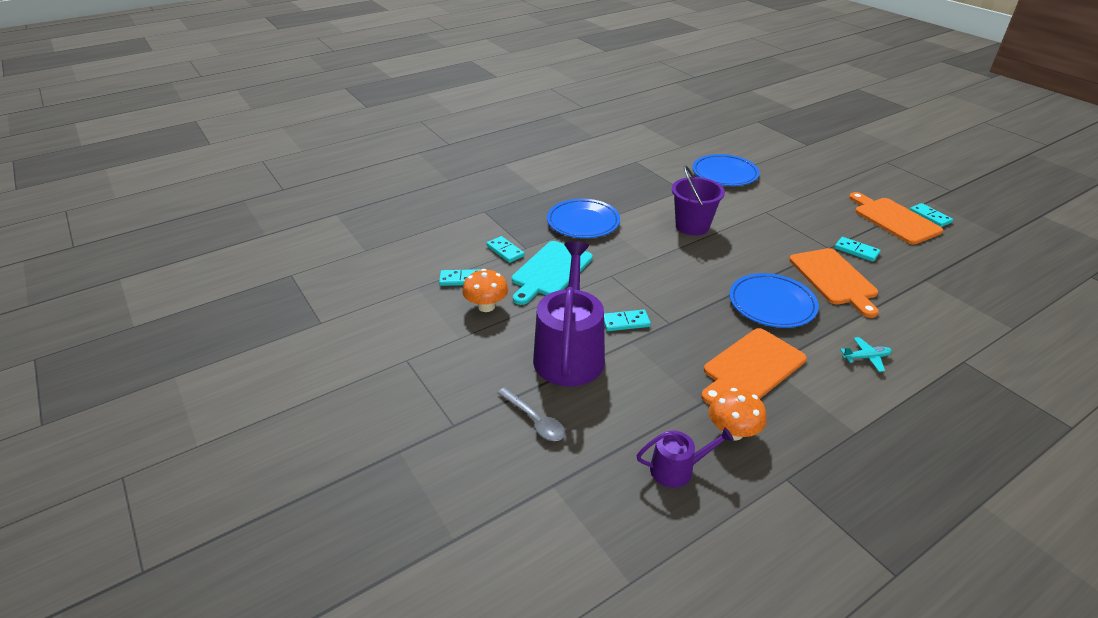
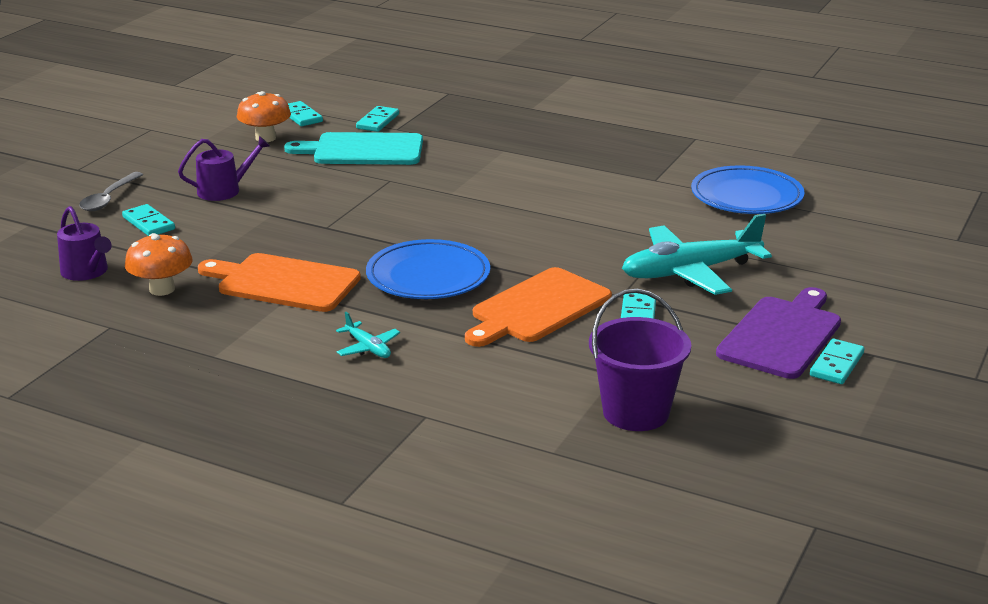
camera: 60 degrees right, 10 degrees down
purple watering can [533,241,605,386] -> purple watering can [178,136,270,201], size x0.50
blue plate [547,199,620,238] -> none
turquoise domino [604,310,651,331] -> turquoise domino moved to [122,204,175,236]
purple bucket [672,165,725,235] -> purple bucket moved to [589,289,691,431]
orange cutting board [849,192,943,245] -> purple cutting board [716,287,841,379]
none -> turquoise plane [622,214,772,295]

